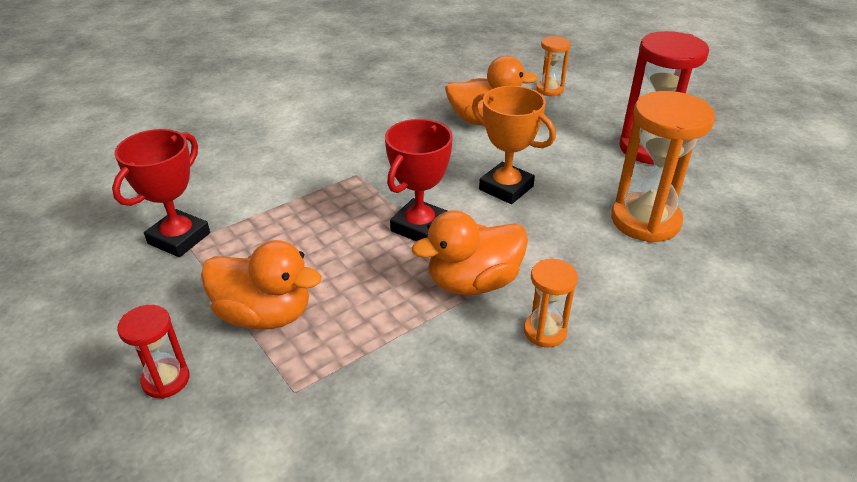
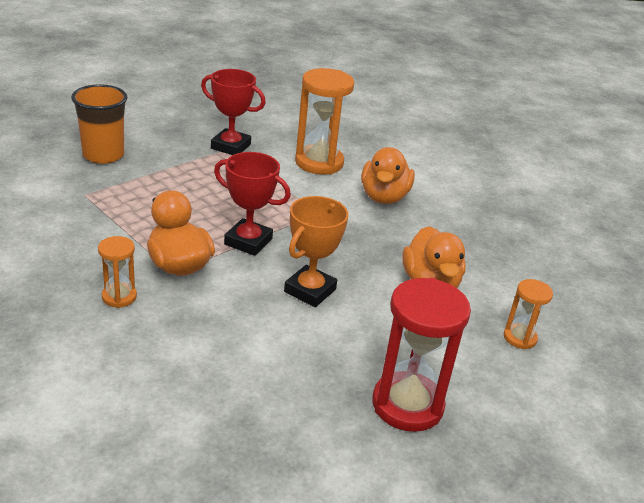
camera: 80 degrees right, 5 degrees down
red hourglass [117,305,190,399] -> orange cup [71,84,128,164]
orange duck [201,240,322,330] -> orange duck moved to [361,147,415,204]
orange hourglass [611,91,715,243] -> orange hourglass moved to [295,68,354,174]

